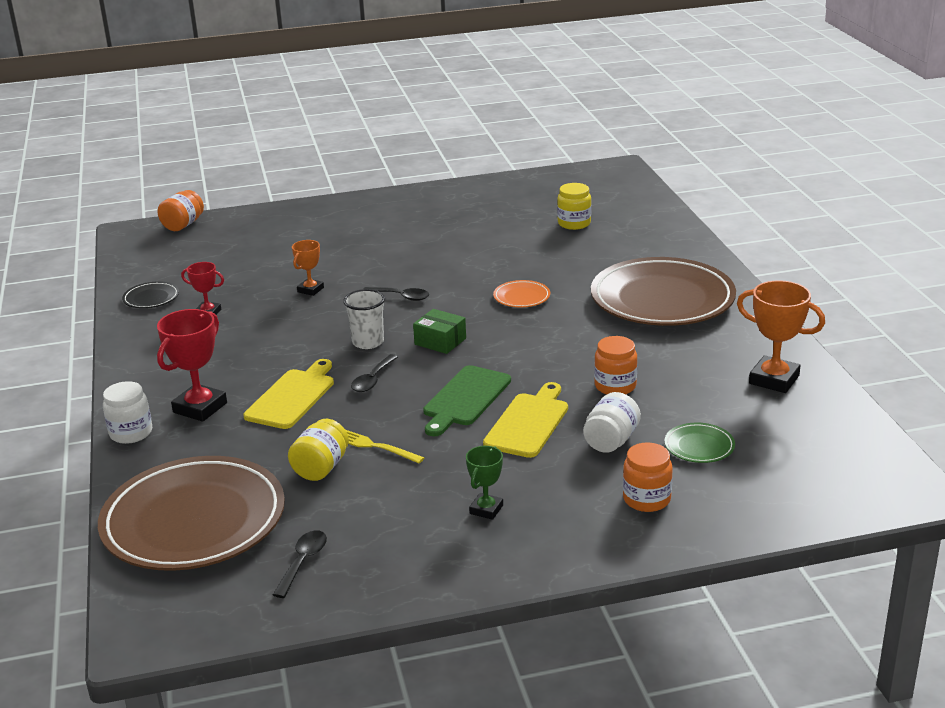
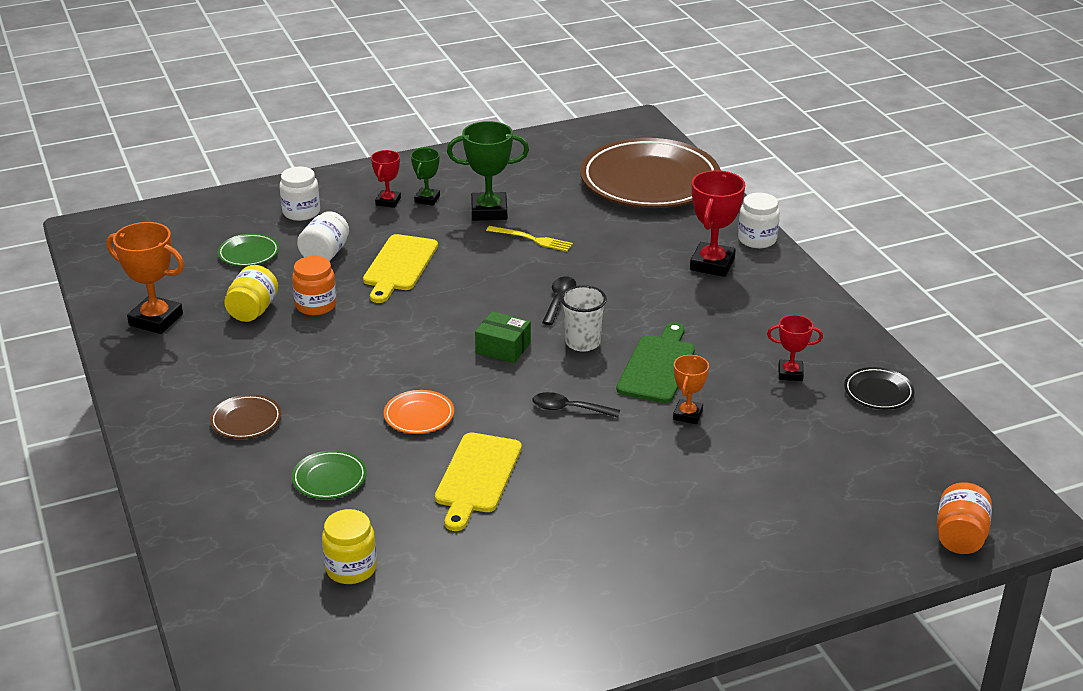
camera: 170 degrees right, 5 degrees up
yellow cutting board [243,359,334,429] -> yellow cutting board moved to [435,433,522,531]
black spoon [273,530,327,598] -> none
yellow jar [288,419,349,481] -> yellow jar moved to [224,265,278,322]
green cutting board [423,365,511,436] -> green cutting board moved to [616,322,695,403]
brown plate [591,257,736,326] -> brown plate [210,394,281,439], size x0.40
orange jar [623,442,673,512] -> white jar [280,166,320,221]
none -> green plate [292,450,367,499]
none -> red trophy [371,150,401,208]
none -> green trophy [447,121,529,221]

